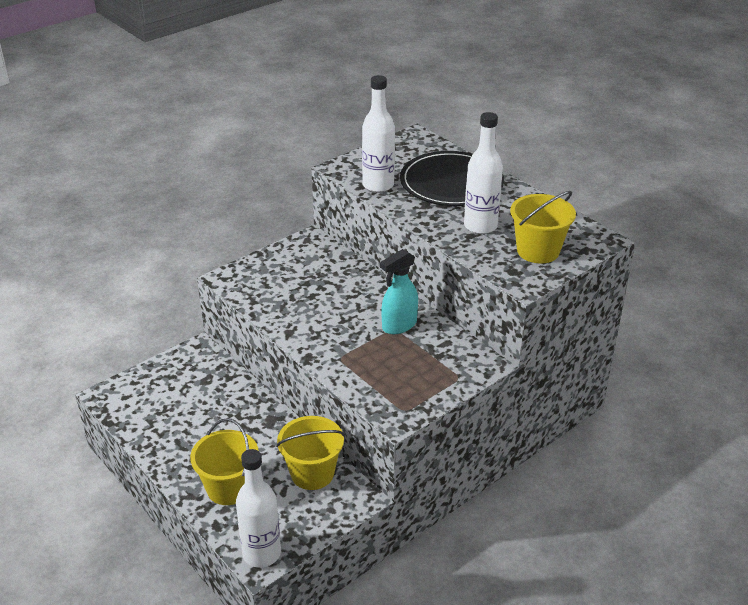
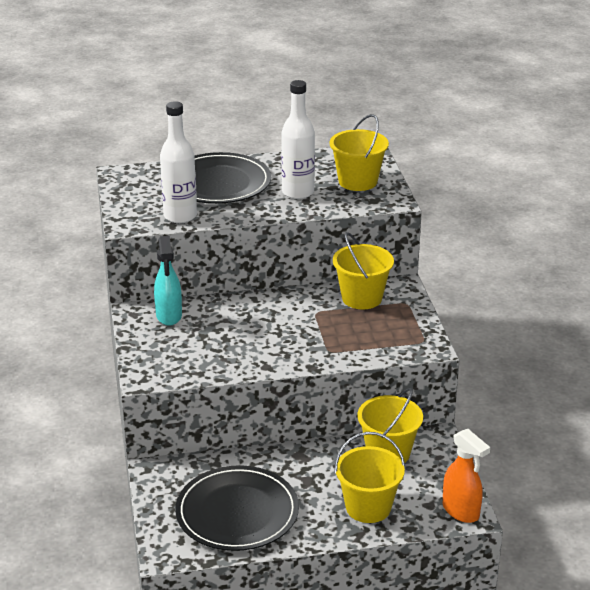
camera: 60 degrees left, 5 degrees down
white bottle [236,449,281,567] -> orange spray bottle [443,429,490,523]
turquoise spray bottle [380,249,418,334] -> turquoise spray bottle moved to [154,236,182,326]
none -> black plate [175,465,299,551]
none -> yellow bucket [333,232,394,309]

